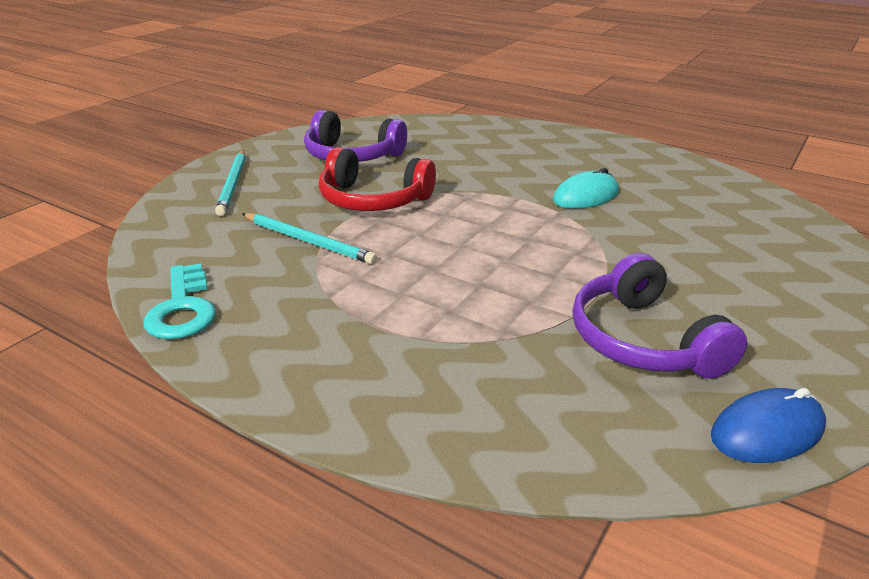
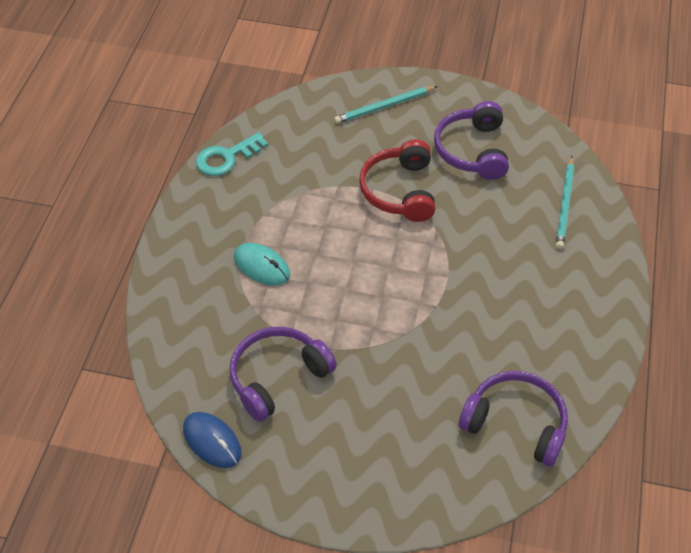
camera: 70 degrees right, 20 degrees up
turquoise pencil [243,213,377,264] -> turquoise pencil moved to [556,156,574,249]
turquoise mouse [553,168,619,209] -> turquoise mouse moved to [234,243,290,286]
none -> purple headphones [458,371,568,467]

